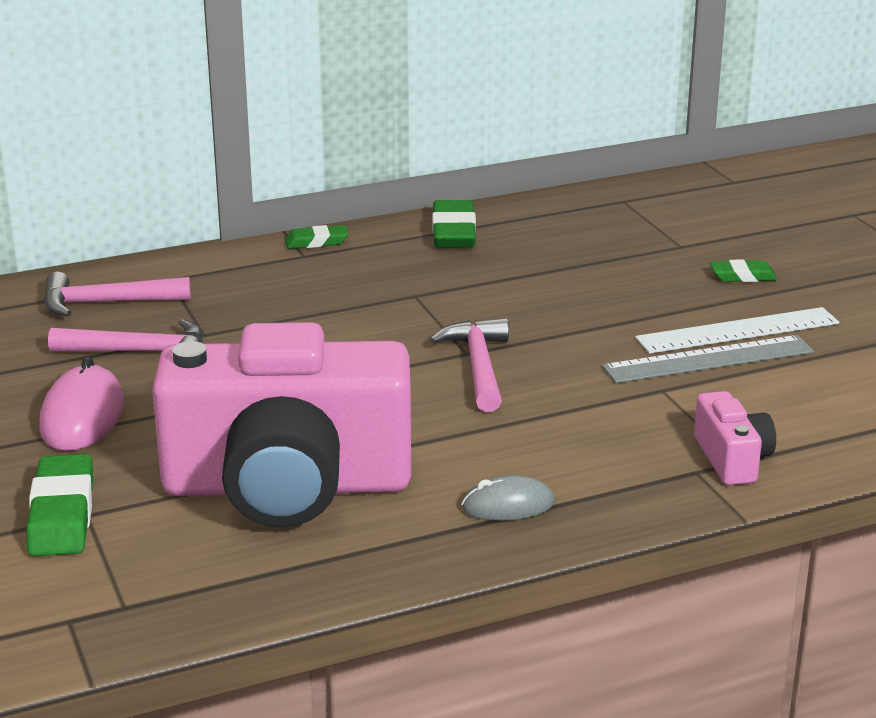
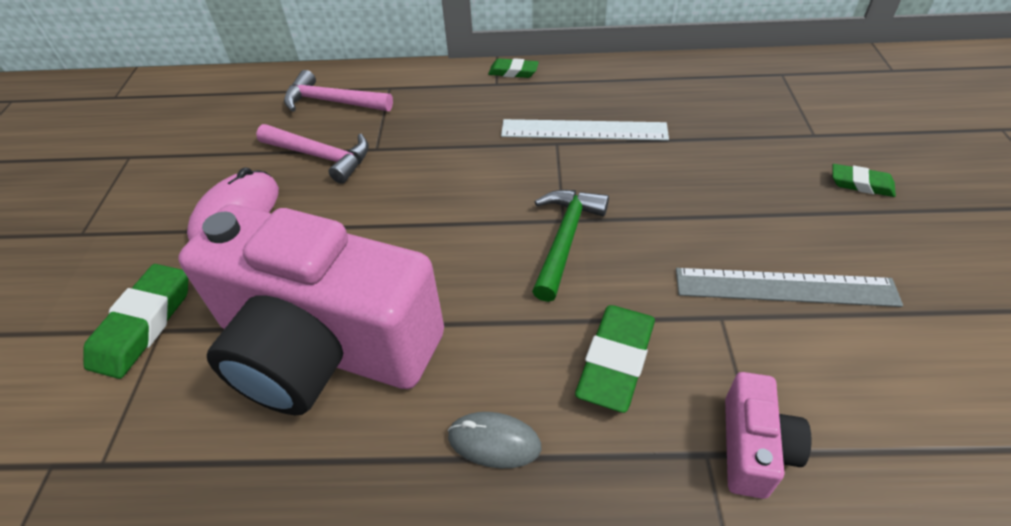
camera: 25 degrees right, 20 degrees up
pink hammer [430,318,509,412] -> green hammer [532,190,609,302]
green eraser [432,200,476,248] -> green eraser moved to [575,305,655,413]
white ruler [635,307,839,354] -> white ruler moved to [501,119,669,140]

